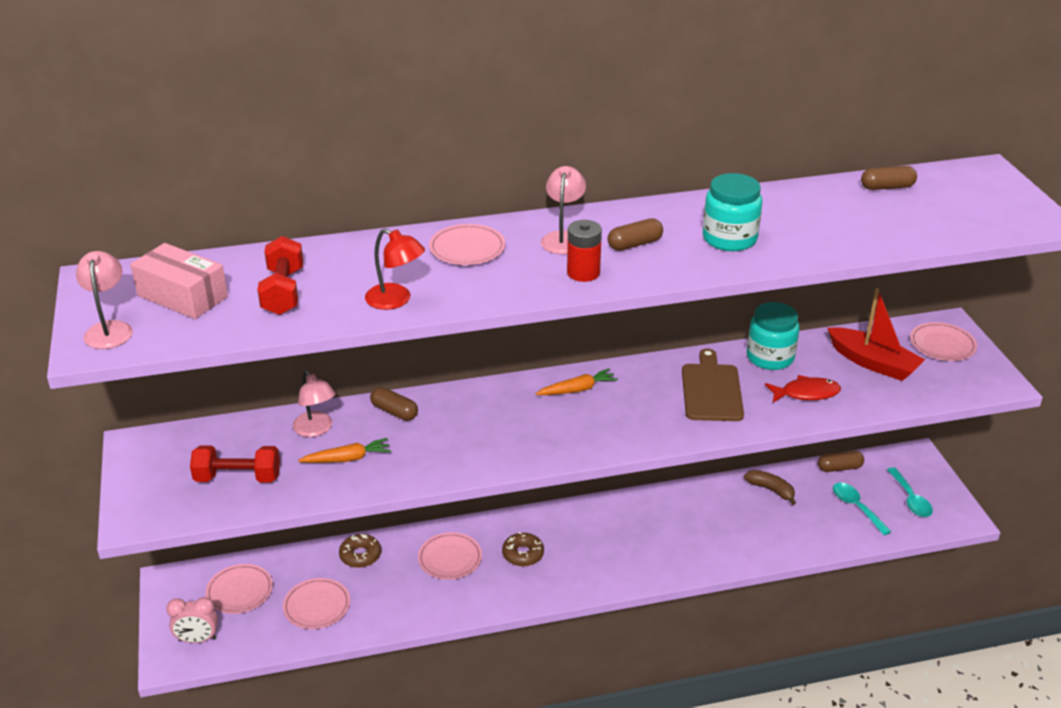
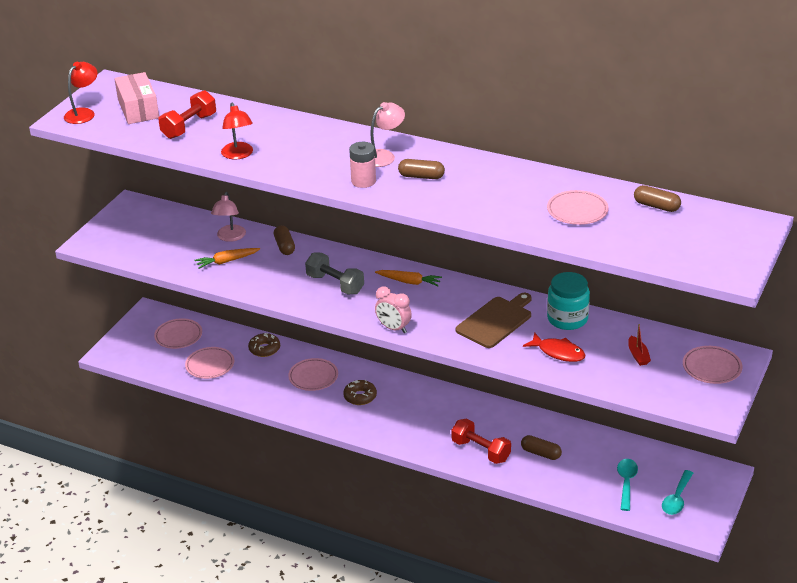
camera: 40 degrees right, 0 degrees up
pink lamp [76,251,133,349] -> red lamp [64,62,97,124]
pink clock [166,597,218,643] -> pink clock moved to [375,286,412,333]
red dumbbell [190,445,280,483] -> red dumbbell moved to [452,419,511,464]
orange carrot [298,438,391,463] -> orange carrot turned 135 degrees clockwise [195,248,260,269]
pink plate [429,224,505,265] -> pink plate moved to [547,190,609,225]
red battery [567,220,602,282] -> pink battery [349,142,376,188]
turquoise jar [703,173,762,251] -> none
brown banana [744,470,796,505] -> none
brown capsule [818,451,864,472] -> brown capsule moved to [521,435,562,460]
red boat [827,288,925,381] -> red boat [628,324,651,366], size x0.49
none -> grey dumbbell [305,253,364,294]

